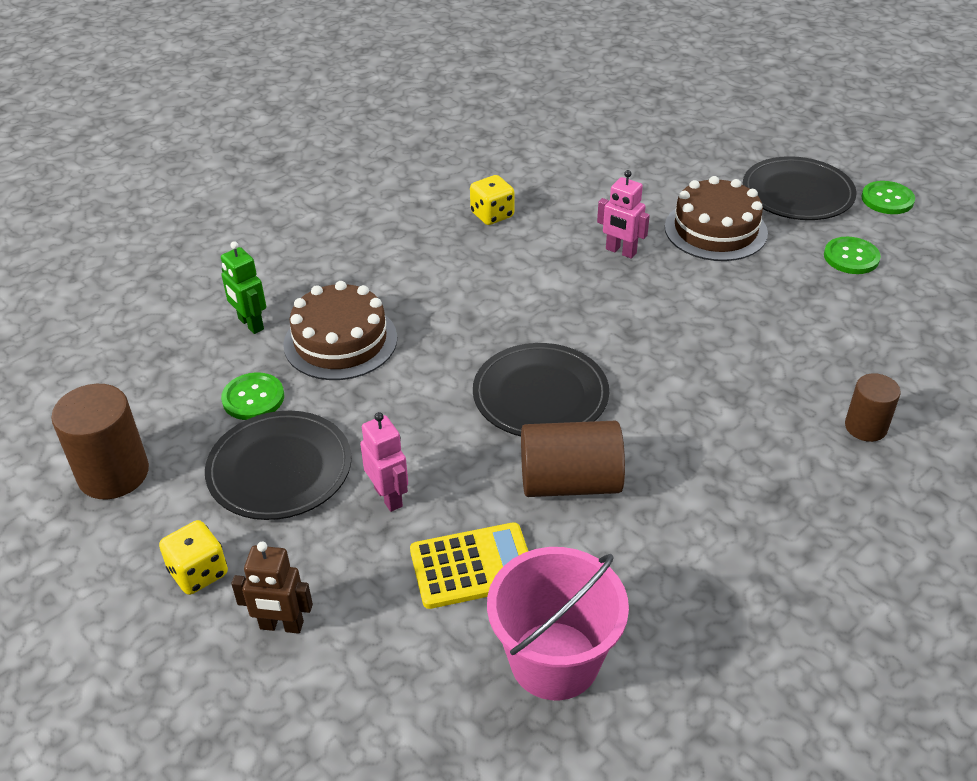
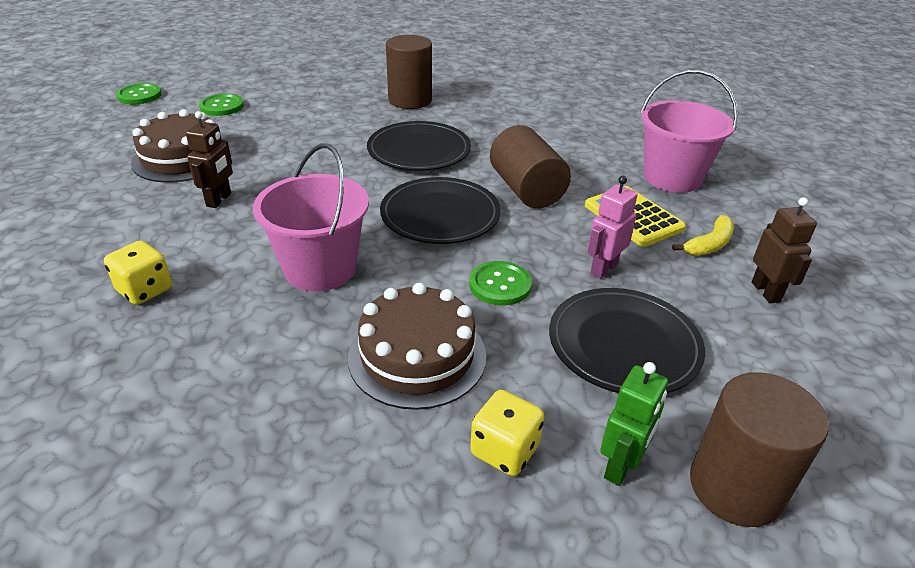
camera: 110 degrees left, 5 degrees down
yellow dice [159,520,228,595] -> yellow dice moved to [470,390,544,476]
green robot [221,241,266,334] -> green robot moved to [600,362,668,486]
green button [221,372,284,420] -> green button moved to [469,261,532,305]
pink robot [597,170,650,259] -> brown robot [186,111,233,208]
black plate [743,156,857,220] -> black plate moved to [367,121,471,171]
brown cylinder [845,373,901,442] -> brown cylinder [386,35,432,109], size x1.64
none -> pink bucket [253,144,369,291]
none -> yellow banana [672,215,734,256]

